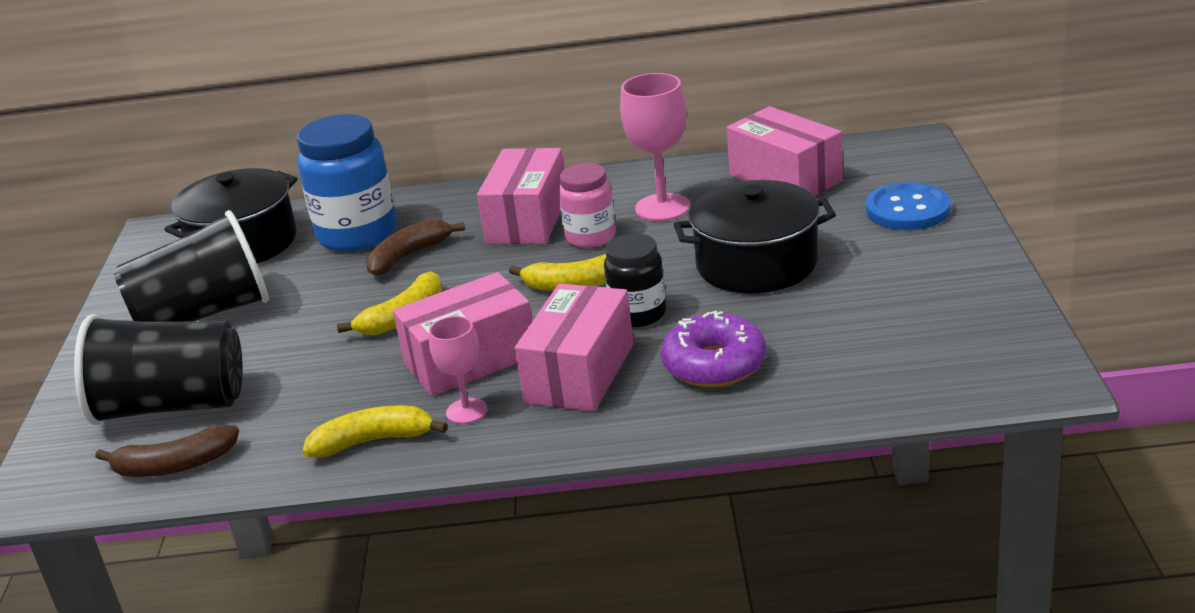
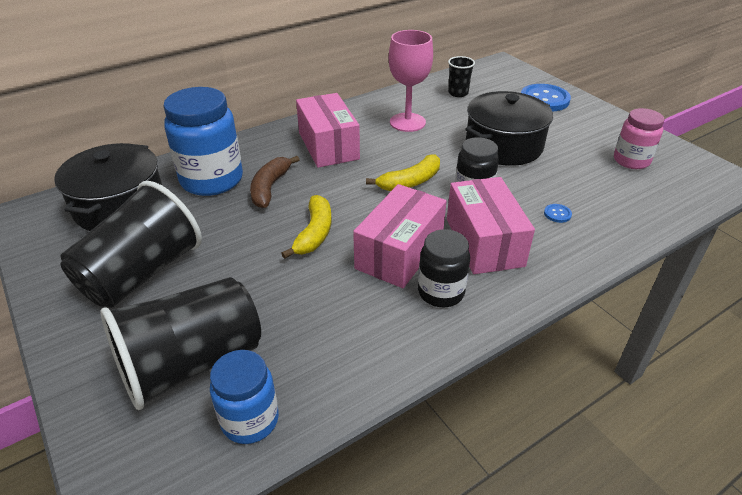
camera: 35 degrees left, 10 degrees up
brown banana [95,425,239,477] -> blue jar [210,350,279,444]
yellow banana [303,405,448,458] -> none
pink goblet [429,316,487,424] -> black jar [418,229,470,307]
pink jar [559,163,616,248] -> pink jar moved to [614,108,665,169]
purple donut [661,311,766,387] -> blue button [544,204,572,223]
pink box [726,106,843,196] -> black cup [448,56,475,97]

